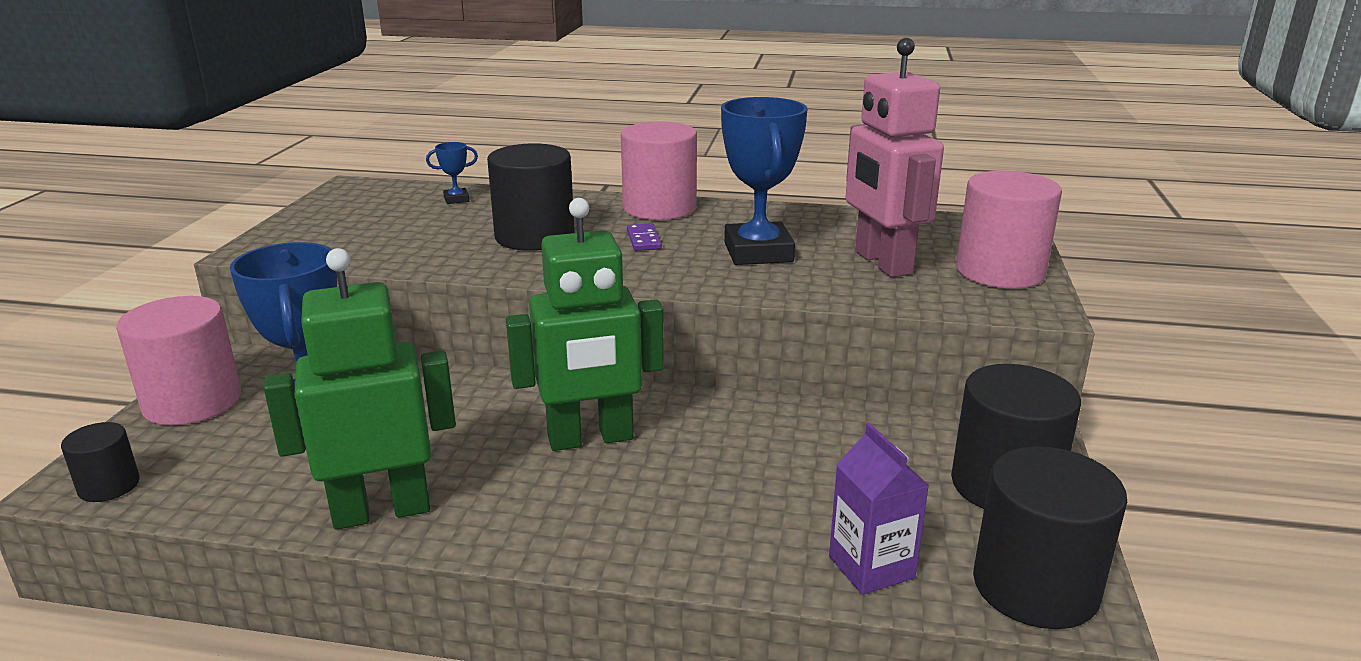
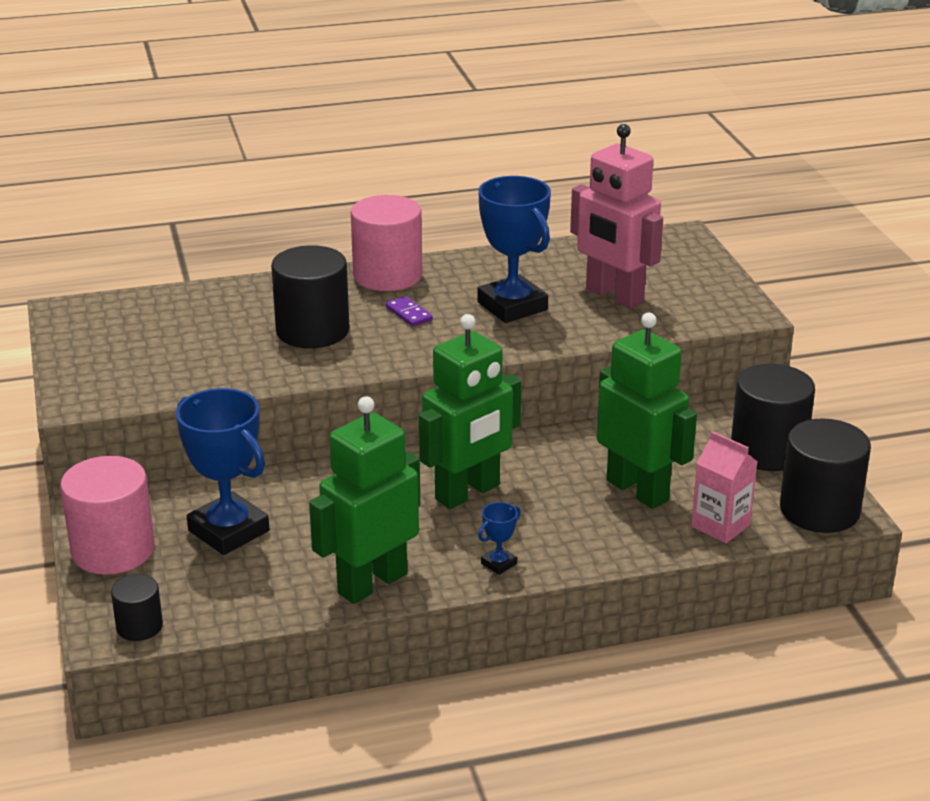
camera: 25 degrees left, 5 degrees up
blue trophy [426,142,478,204] -> blue trophy moved to [478,502,521,575]
purple carton [829,423,929,595] -> pink carton [691,431,757,543]
pink cylinder [956,171,1062,288] -> none
none -> green robot [597,313,697,509]

